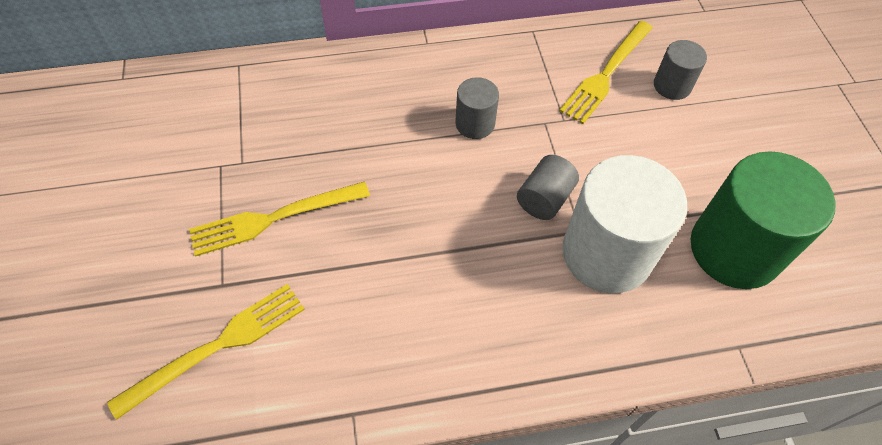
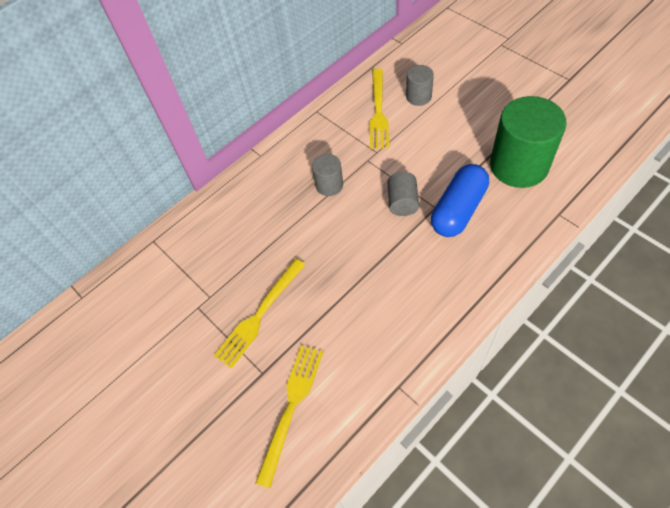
camera: 25 degrees left, 0 degrees up
white cylinder [562,155,687,293] -> blue capsule [431,164,489,237]

